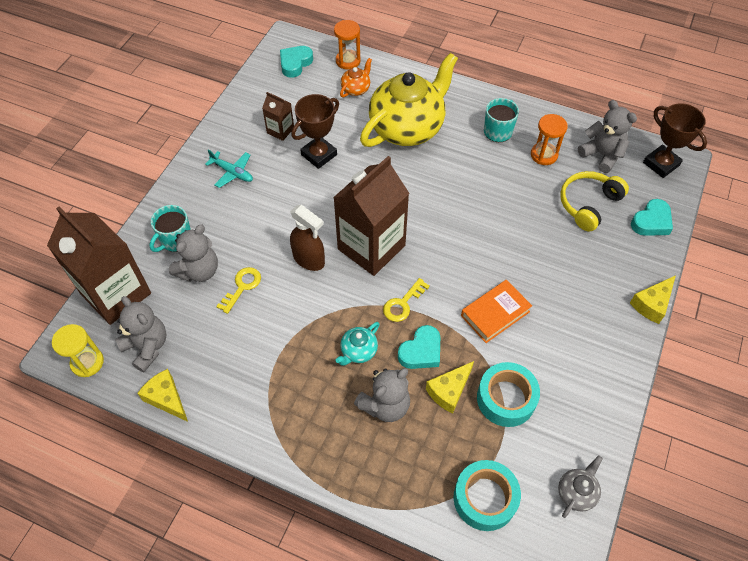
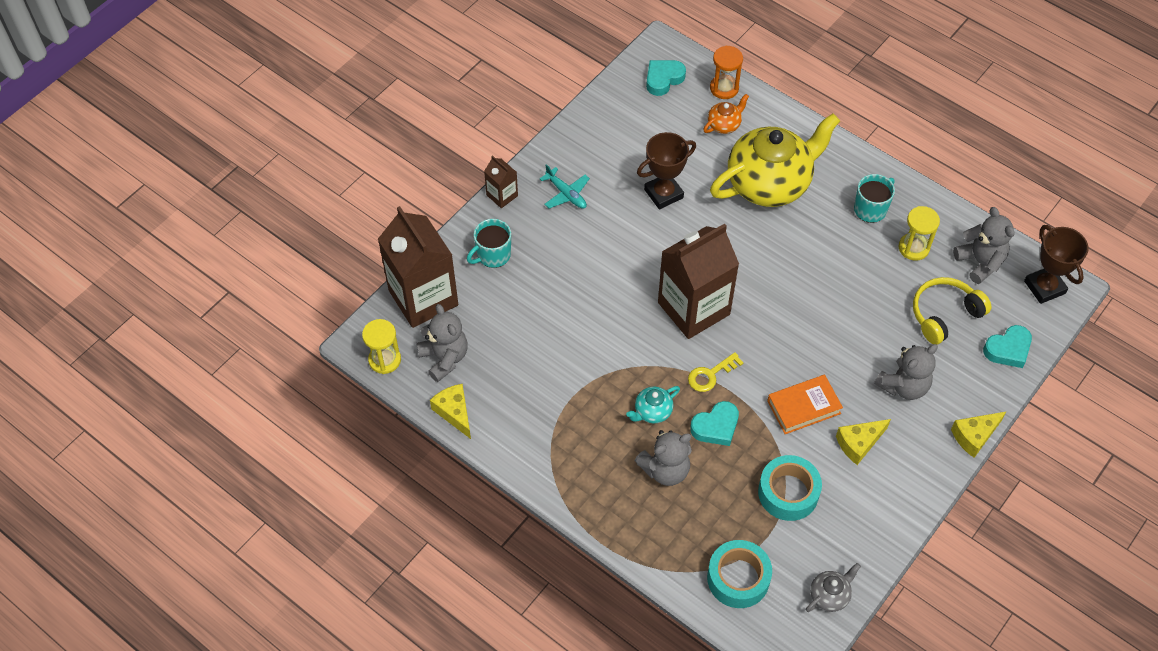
camera: 15 degrees right, 0 degrees up
grey teddy bear [169,224,218,282] -> grey teddy bear moved to [874,344,938,400]
yellow key [216,267,261,314] -> none
brown carton [262,92,294,141] -> brown carton moved to [484,155,518,208]
brown spray bottle [290,205,325,271] -> none
yellow cheese [426,361,474,414] -> yellow cheese moved to [836,419,891,465]
orange hourglass [531,114,568,165] -> yellow hourglass [899,206,940,261]

